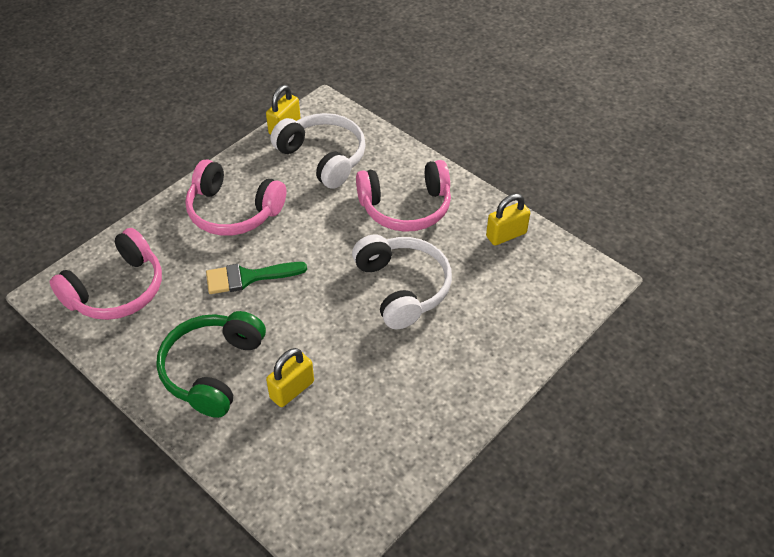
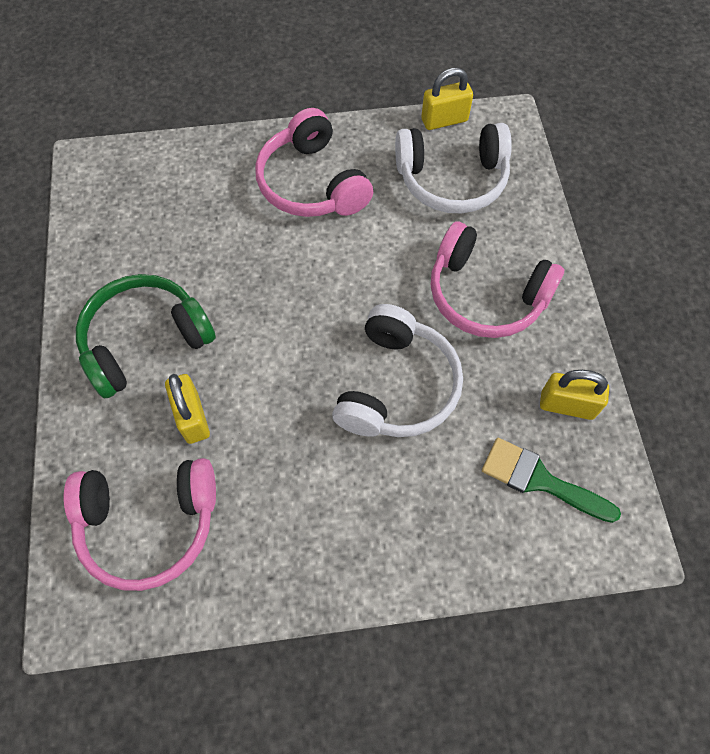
camera: 40 degrees right, 15 degrees up
pink headphones [49,228,162,320] -> pink headphones moved to [64,458,216,591]
green brush [206,262,307,294] -> green brush moved to [482,438,621,523]
yellow padlock [266,348,314,407] -> yellow padlock turned 75 degrees clockwise [165,374,210,444]
white headphones [271,113,366,189] -> white headphones turned 90 degrees clockwise [395,123,512,214]

